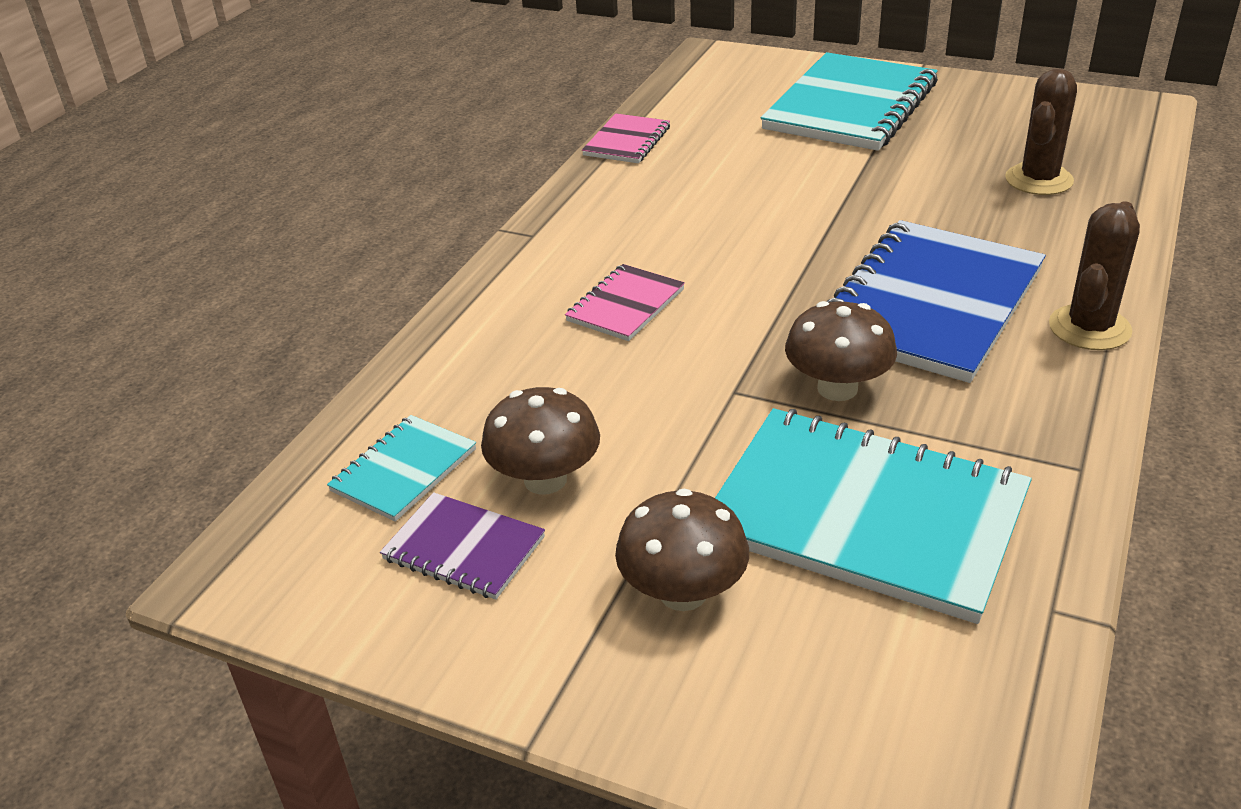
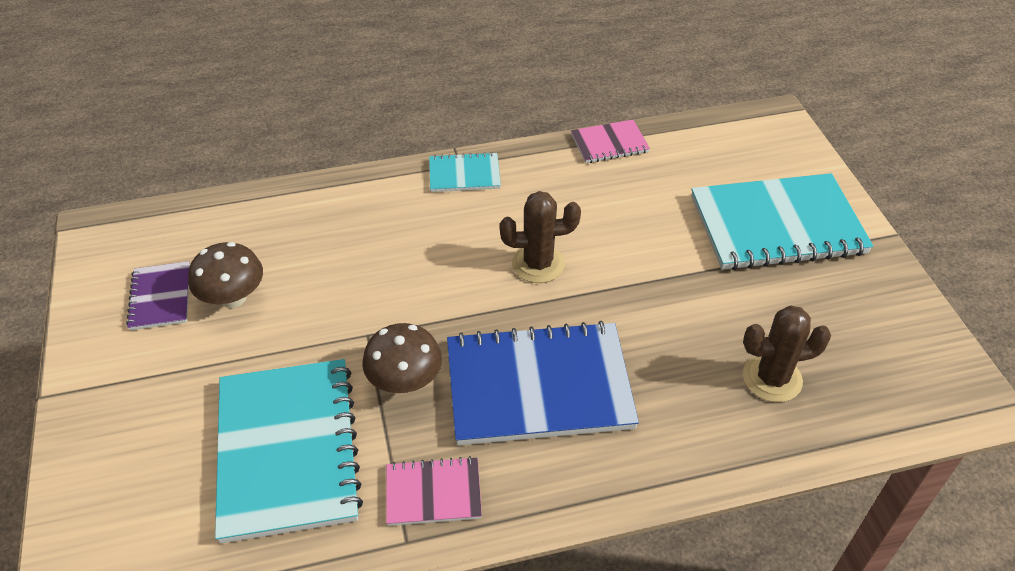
camera: 50 degrees right, 10 degrees up
turquoise notebook [327,415,476,522] -> turquoise notebook moved to [429,152,501,192]
pink notebook [565,264,685,341] -> pink notebook moved to [386,456,482,526]
brown mushroom [615,489,749,611] -> none
brown cactus [1049,201,1140,350] -> brown cactus moved to [499,191,581,283]

